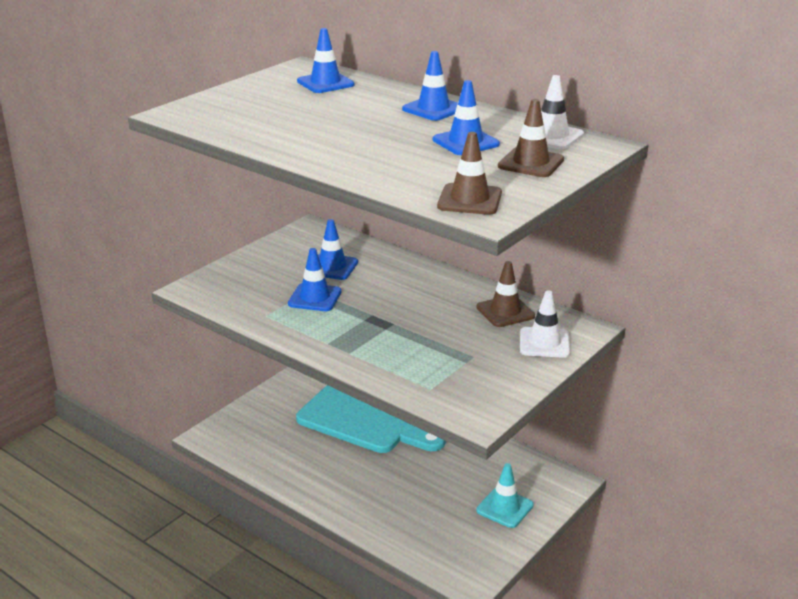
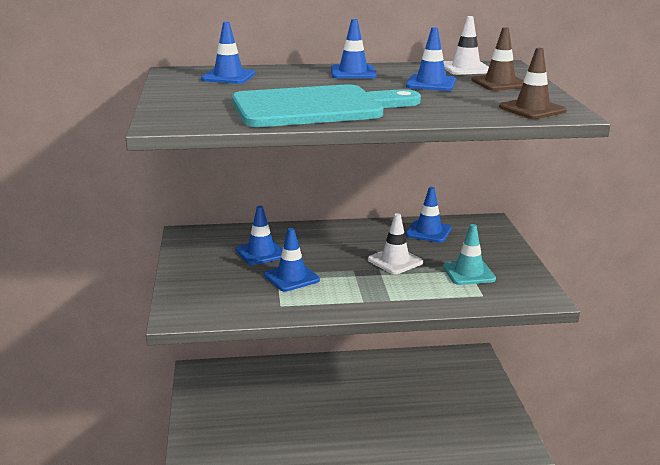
camera: 45 degrees left, 5 degrees down
turquoise cutting board [296,385,446,453] -> turquoise cutting board moved to [232,84,421,127]
brown traffic cone [476,261,535,327] -> blue traffic cone [405,187,452,243]
turquoise traffic cone [476,463,534,528] -> turquoise traffic cone moved to [443,224,496,285]
white traffic cone [520,290,570,358] -> white traffic cone moved to [368,213,423,274]

